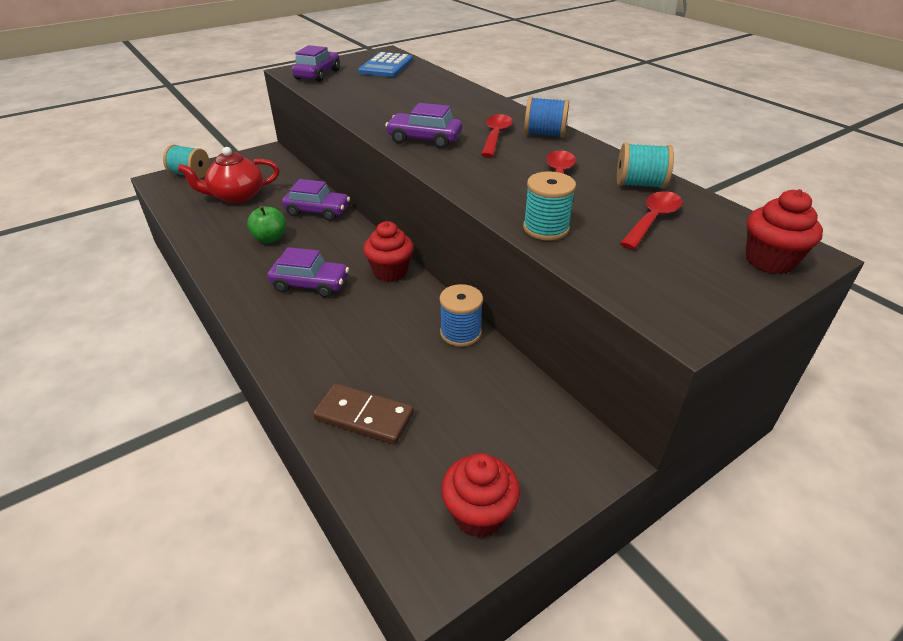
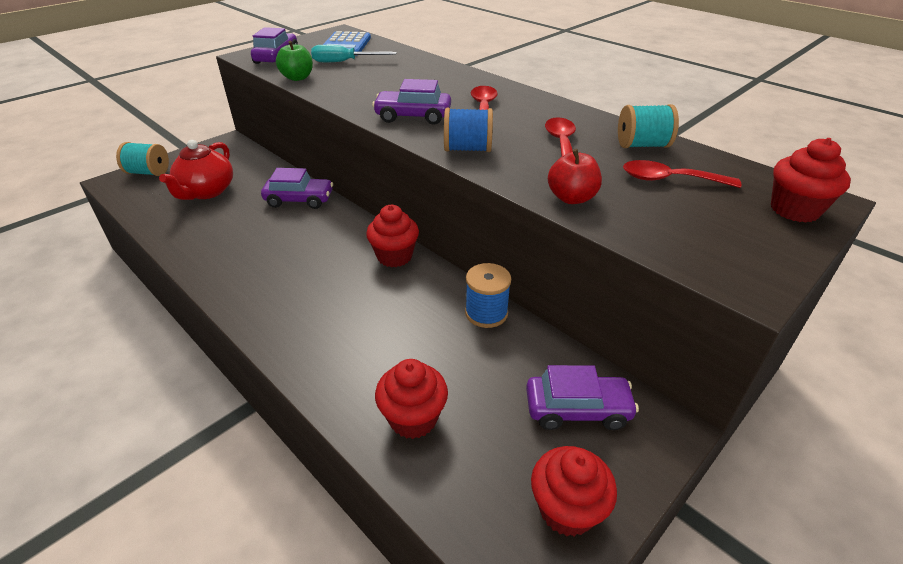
camera: 10 degrees left, 0 degrees up
red teapot [178,147,280,203] -> red teapot turned 45 degrees counterclockwise [159,140,233,200]
green apple [247,206,286,243] -> green apple moved to [276,40,313,81]
purple car [268,247,349,298] -> purple car moved to [526,365,639,430]
brown domino [313,383,414,445] -> red cupcake [375,359,448,439]
turquoise spool [523,171,576,241] -> red apple [548,149,602,204]
blue spool [524,97,569,138] -> blue spool moved to [444,108,493,152]
red spoon [620,191,683,249] -> red spoon turned 105 degrees counterclockwise [623,160,741,188]
none -> turquoise screwdriver [311,45,397,62]

